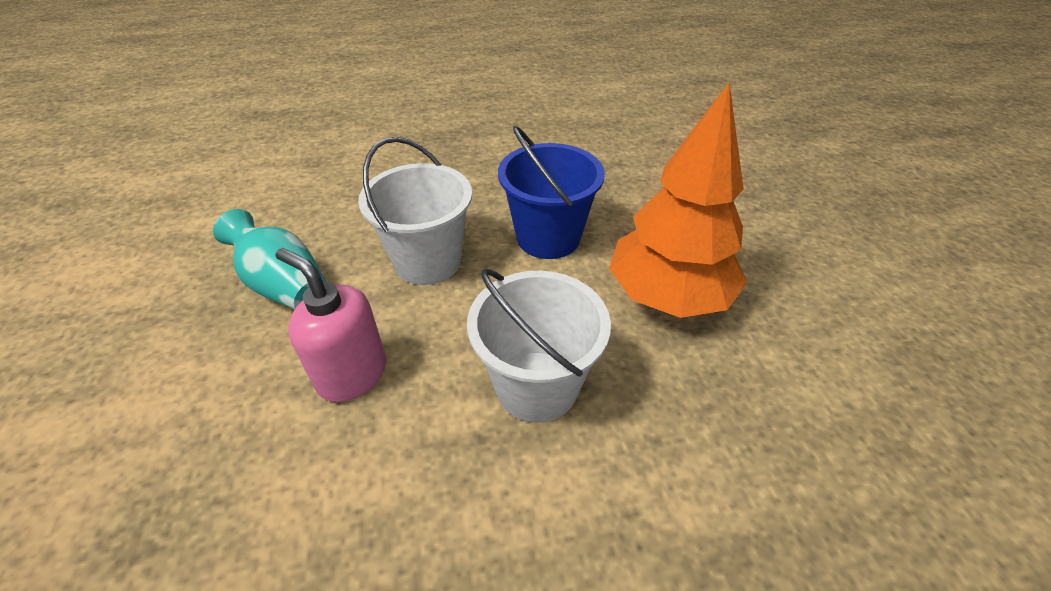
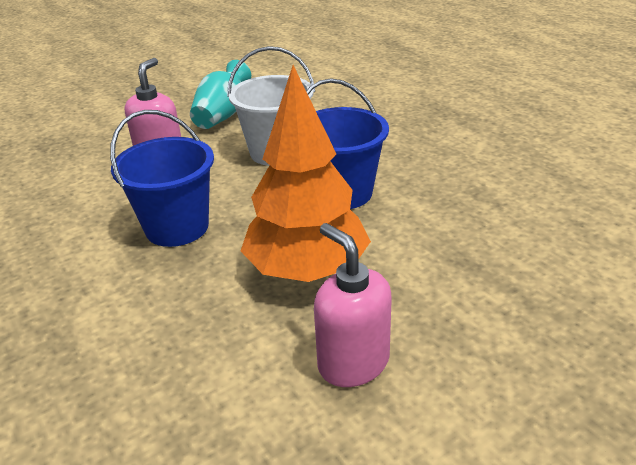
camera: 70 degrees right, 10 degrees down
white bucket [467,269,611,423] -> blue bucket [110,110,214,247]
none -> pink soap dispenser [314,223,392,387]

